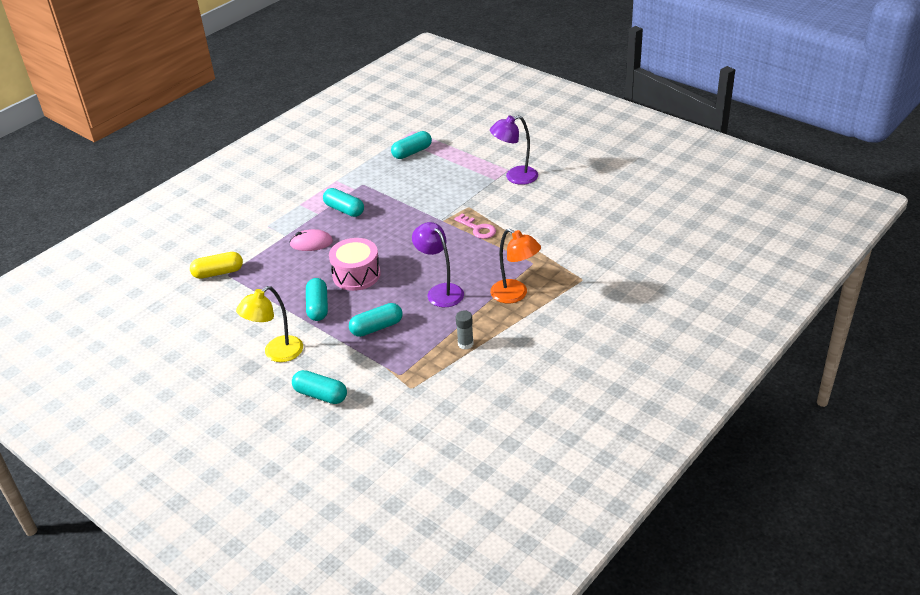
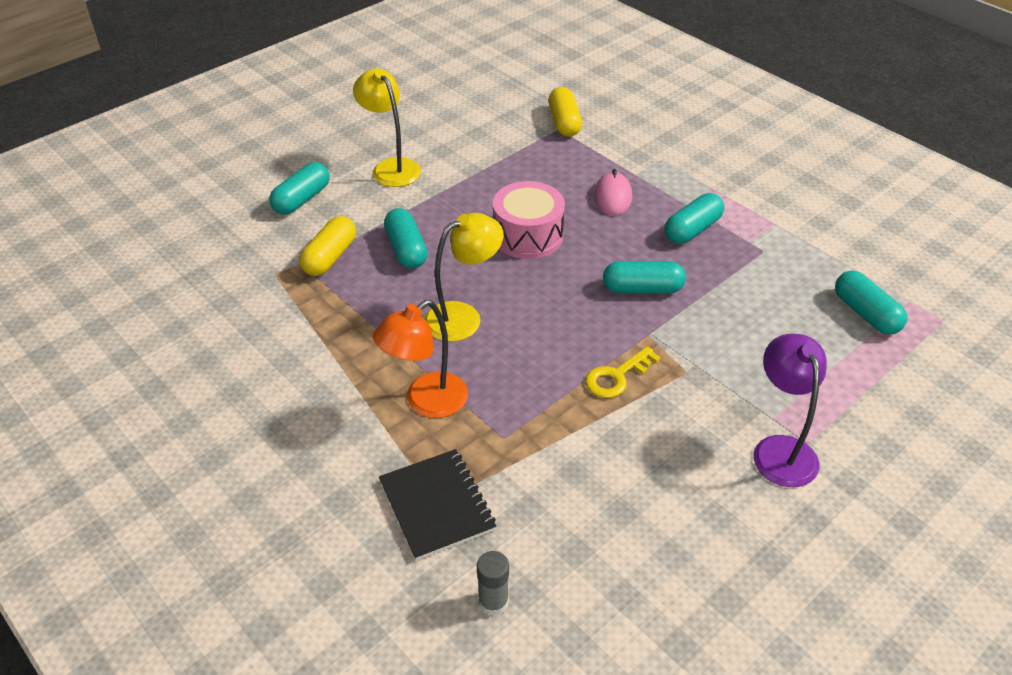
camera: 95 degrees right, 5 degrees up
turquoise capsule [306,278,328,321] -> turquoise capsule moved to [603,261,686,293]
purple lamp [412,222,464,307] -> yellow lamp [424,213,504,342]
pink key [454,214,496,239] -> yellow key [585,346,661,398]
grey glue stick [456,310,474,350] -> grey glue stick moved to [477,551,509,616]
none -> yellow capsule [299,216,356,276]
none -> black notebook [379,449,496,561]

